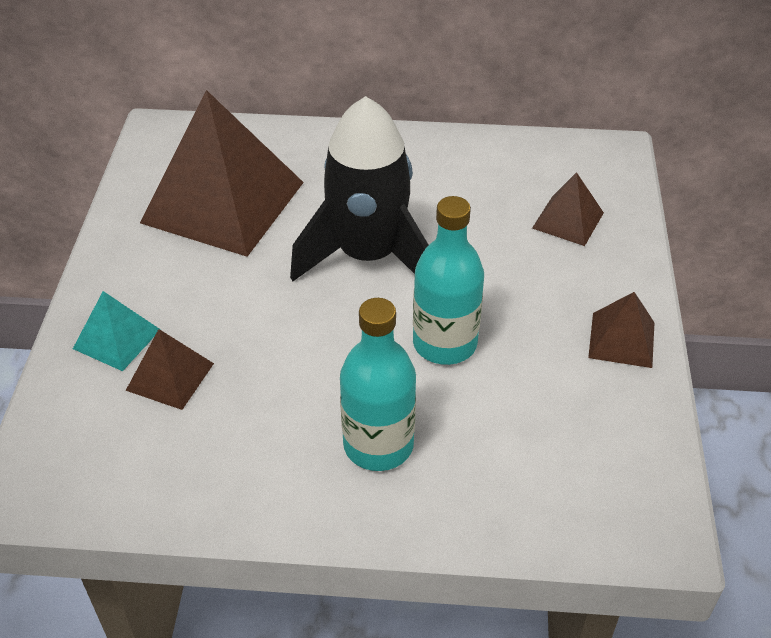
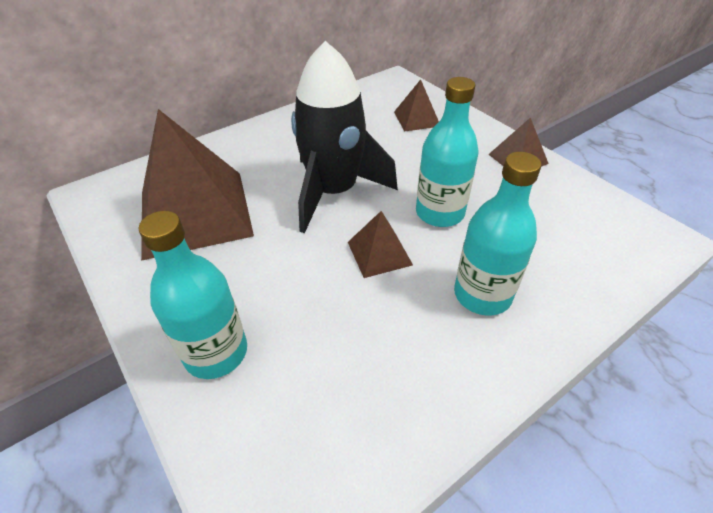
camera: 40 degrees left, 0 degrees up
turquoise pyramid [73,291,161,371] -> turquoise bottle [139,211,247,379]
brown pyramid [126,329,214,410] -> brown pyramid moved to [348,211,413,278]

